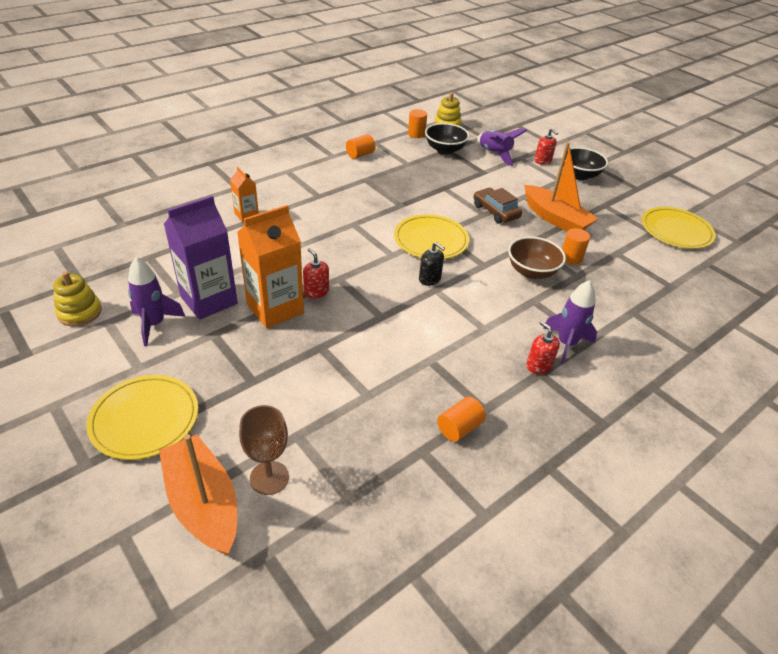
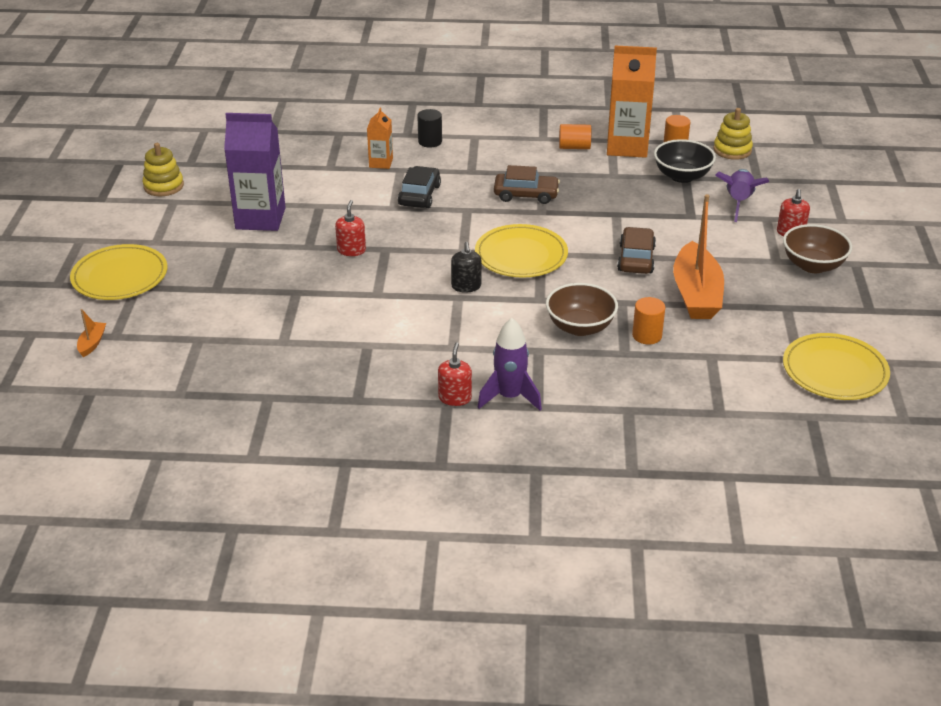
camera: 45 degrees right, 5 degrees down
purple rocket [128,257,186,346] -> none
orange boat [159,434,237,555] -> orange boat [77,309,106,357], size x0.41
orange carton [237,205,304,328] -> orange carton moved to [607,46,657,158]
brown goblet [239,405,289,495] -> none
orange cylinder [437,396,486,442] -> none
black bowl [561,147,608,180] -> brown bowl [783,224,852,273]
none -> black car [398,166,441,208]
none -> black cylinder [417,109,442,148]
none -> brown car [494,165,560,204]

